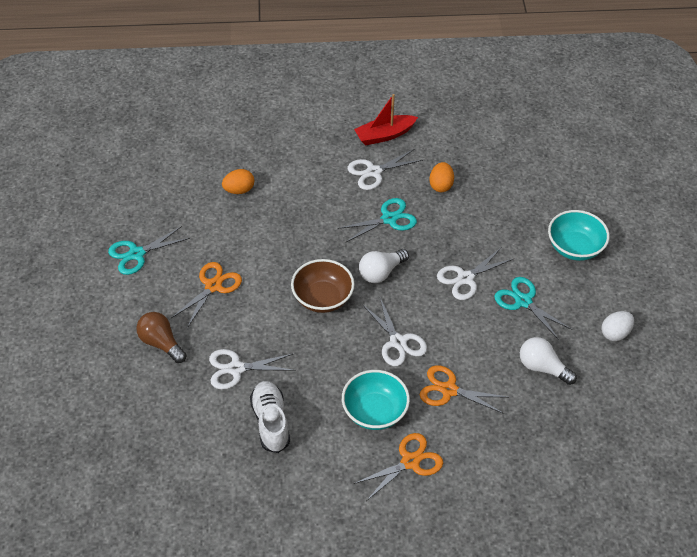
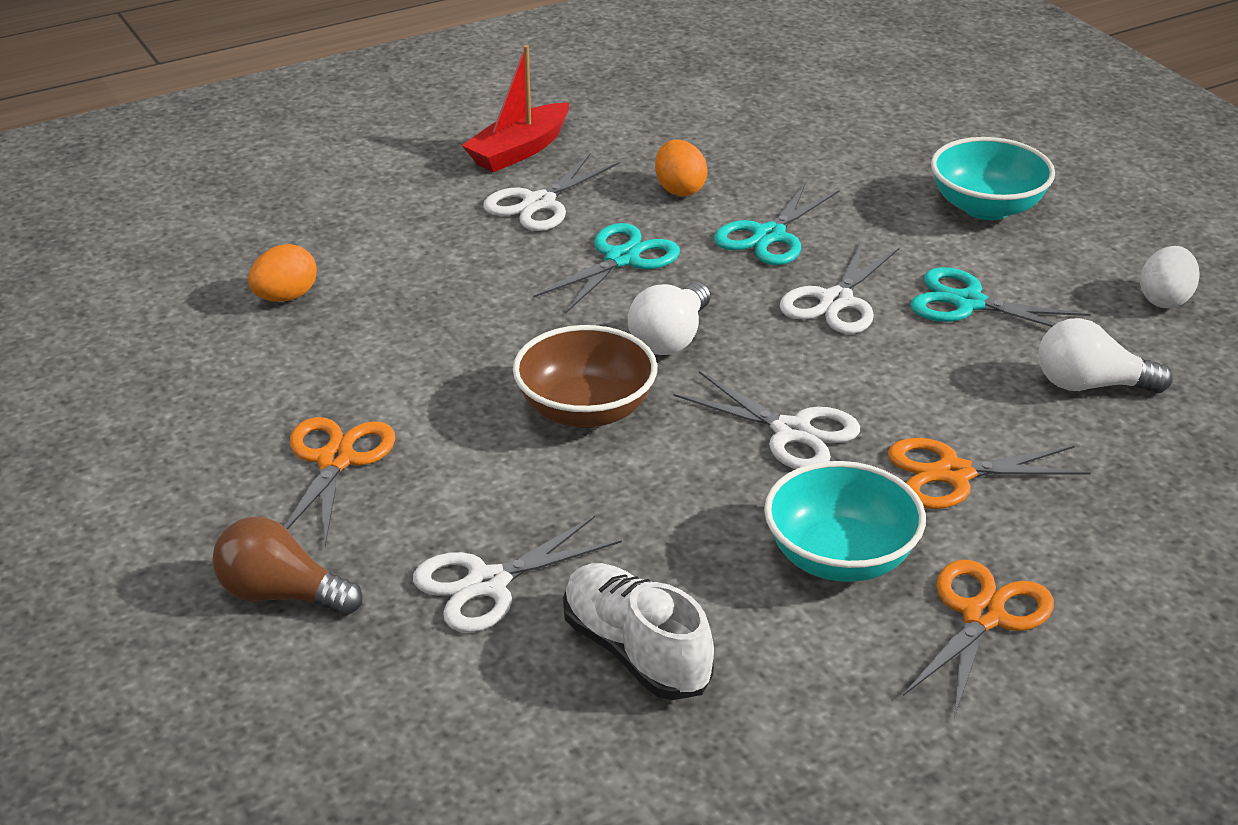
camera: 25 degrees left, 15 degrees down
turquoise scissors [108,226,190,275] -> turquoise scissors moved to [714,182,839,265]

